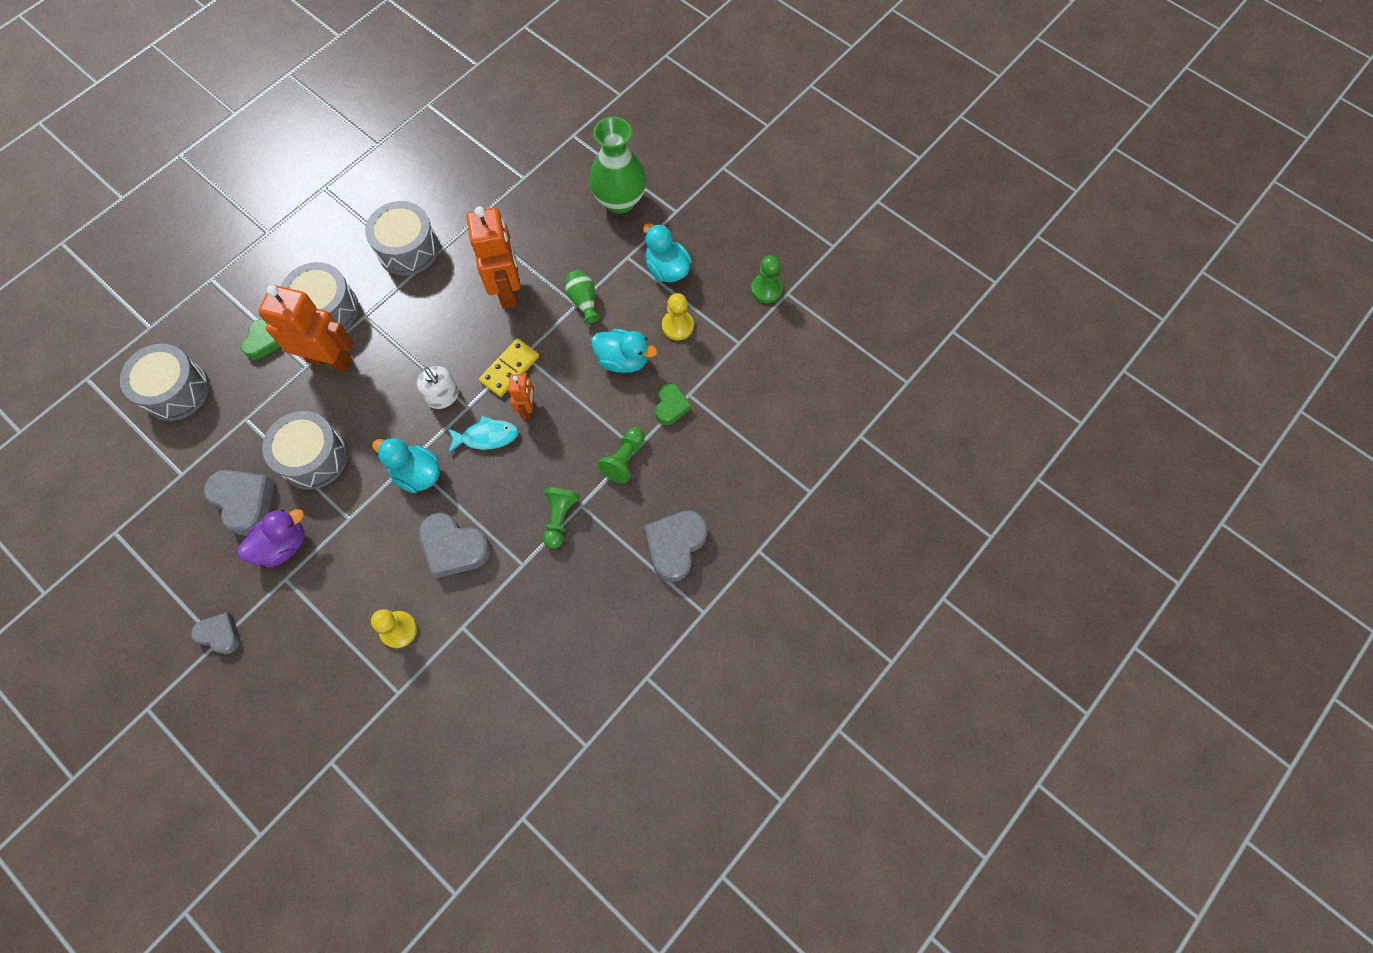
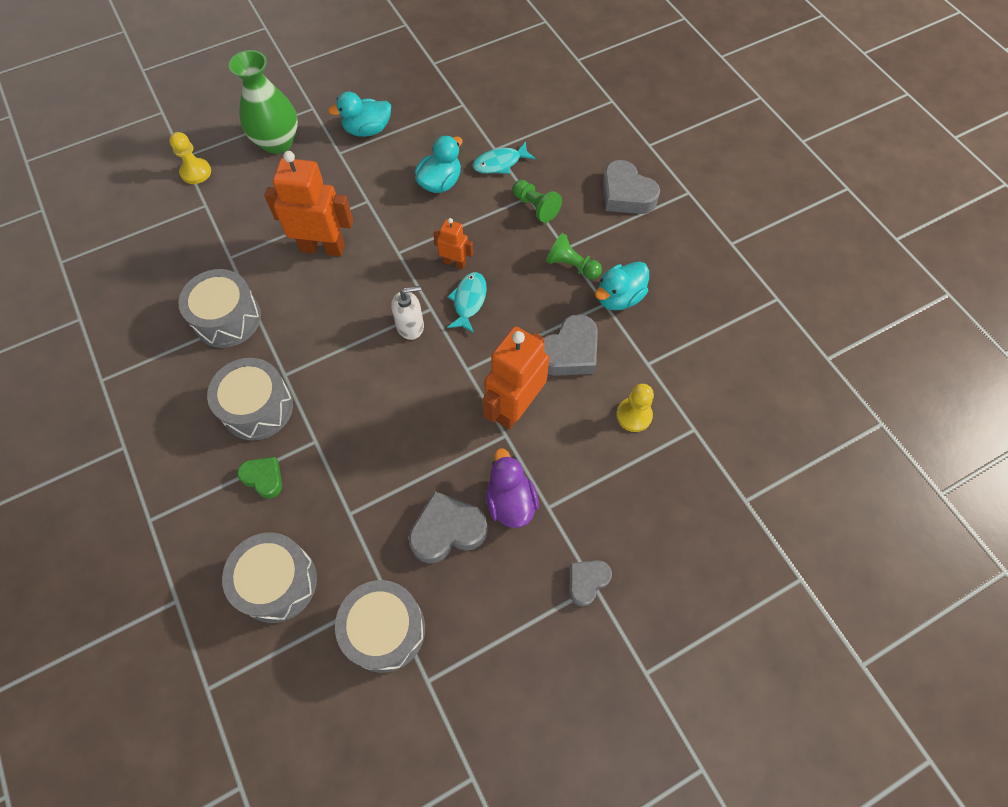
camera: 70 degrees left, 5 degrees down
orange robot [259,285,354,372] -> orange robot moved to [482,326,549,430]
grey drum [262,411,348,489] -> grey drum moved to [335,580,425,673]
turquoise duck [372,437,440,493] -> turquoise duck moved to [595,261,649,310]
yellow domino [479,338,539,397] -> none
green vase [565,270,601,324] -> none
green heart [655,383,691,425] -> turquoise fish [473,142,536,174]
yellow pawn [662,293,694,340] -> yellow pawn moved to [169,132,211,184]
green pawn [751,255,783,303] -> none

